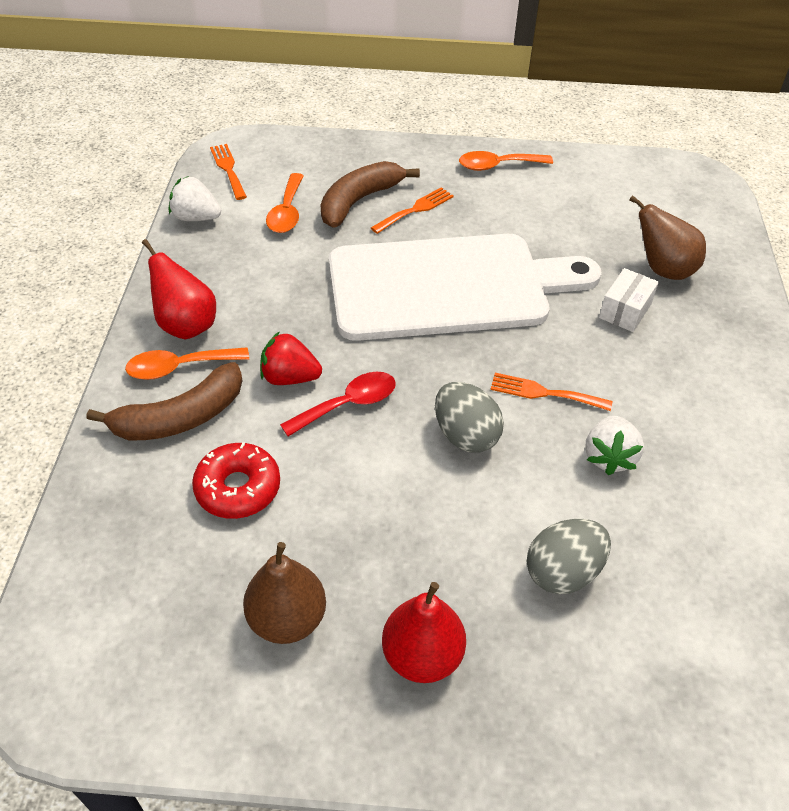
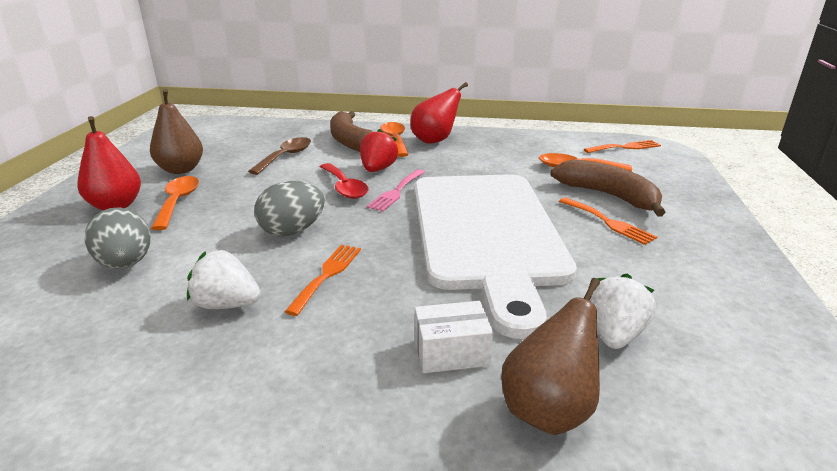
camera: 95 degrees right, 20 degrees down
white strawberry [169,176,221,221] -> white strawberry moved to [589,273,656,349]
red donut [192,442,280,519] -> brown spoon [248,137,311,175]
orange spoon [459,151,553,171] -> orange spoon moved to [151,176,199,230]
white box [599,268,659,332] -> white box turned 45 degrees counterclockwise [415,301,494,373]
none -> pink fork [367,169,425,212]

